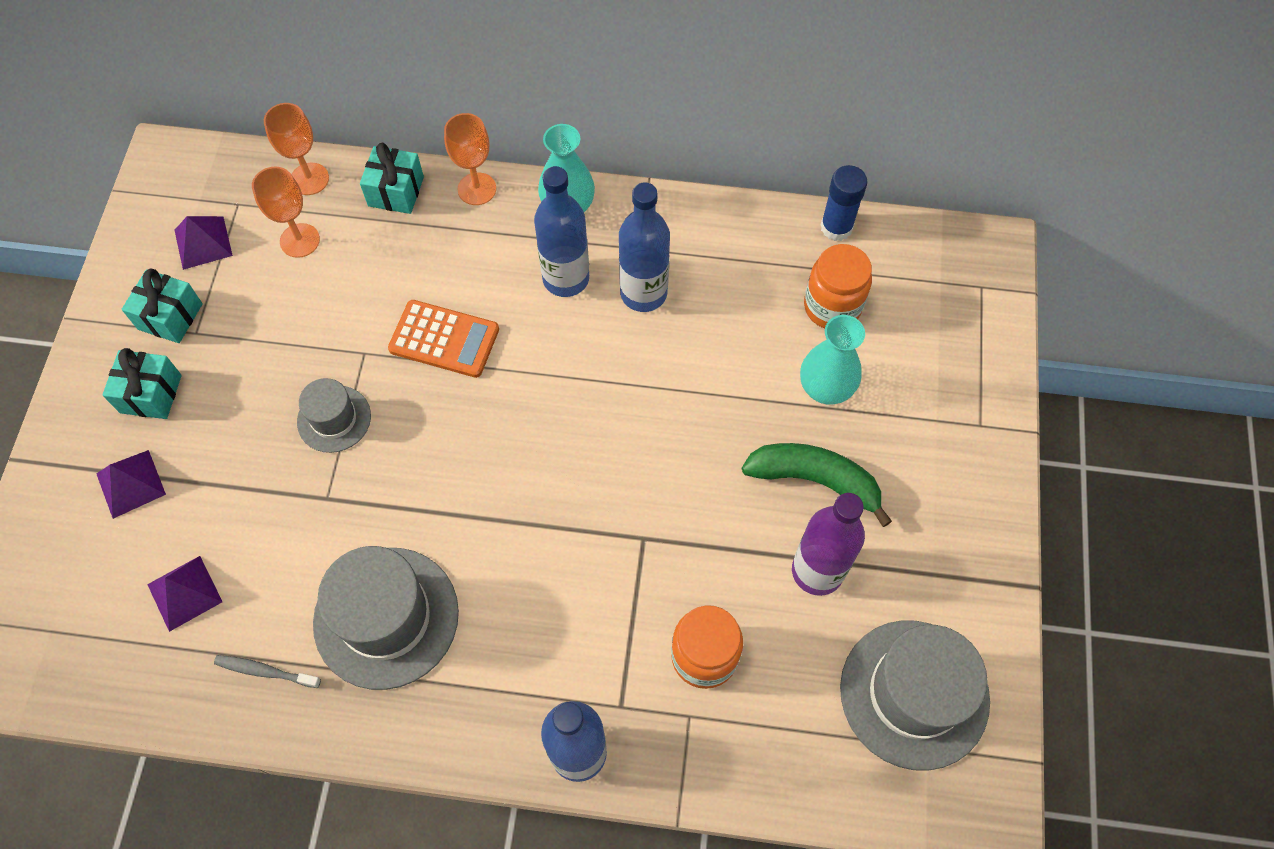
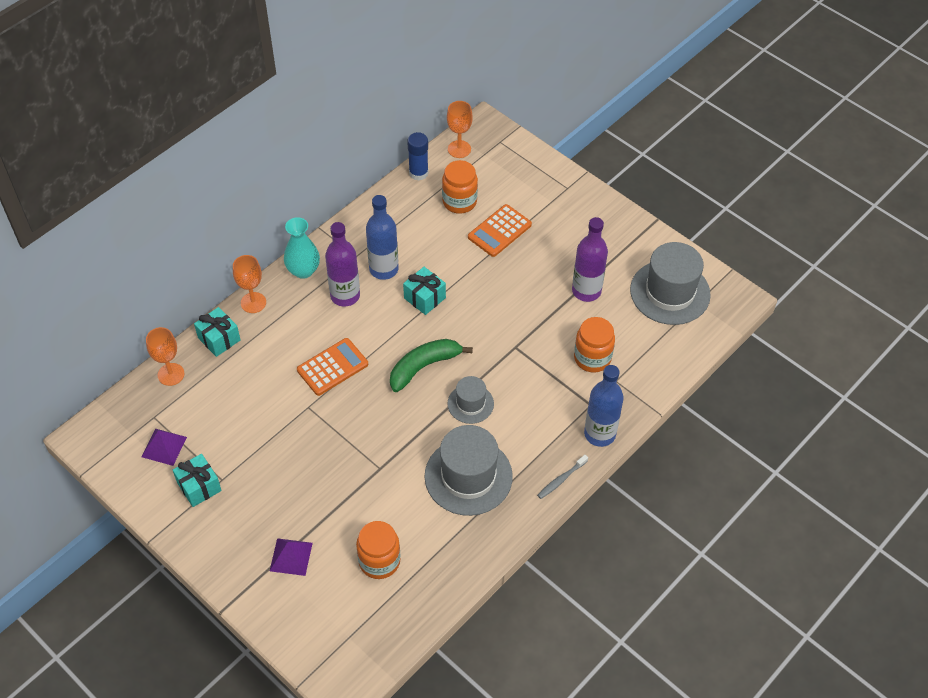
camera: 55 degrees left, 10 degrees down
turquoise gift [102,348,182,419] -> turquoise gift moved to [403,267,446,315]
purple pyramid [147,556,222,632] -> orange jar [356,521,400,579]
grey toothbrush [214,655,321,688] -> grey toothbrush moved to [537,455,588,499]
orange goblet [252,167,320,258] -> orange goblet moved to [447,101,473,158]
grey hat [297,378,371,453] -> grey hat moved to [448,376,494,424]
blue bottle [534,166,589,297] -> purple bottle [325,222,360,306]
green banana [742,443,892,527] -> green banana moved to [390,339,473,392]
turquoise vase [800,315,865,405] -> orange calculator [468,204,532,257]

